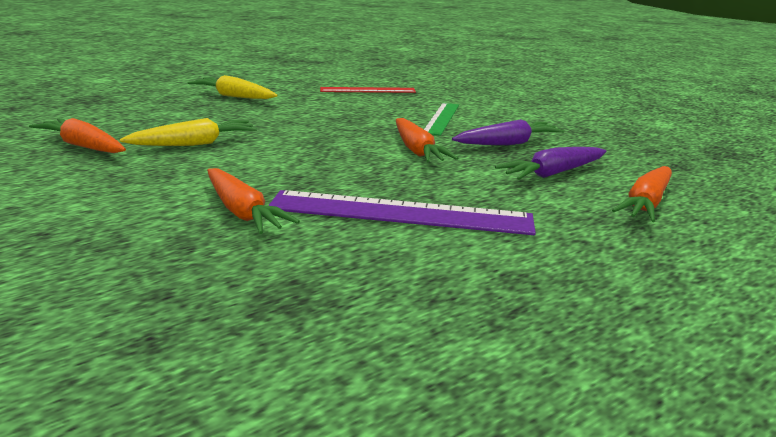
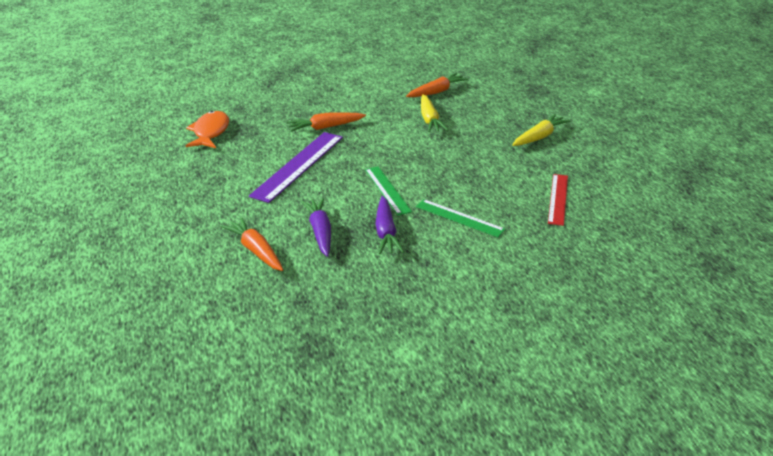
camera: 110 degrees right, 10 degrees up
orange carrot [396,118,458,162] -> green ruler [365,166,412,215]
none -> orange fish [186,111,229,148]

